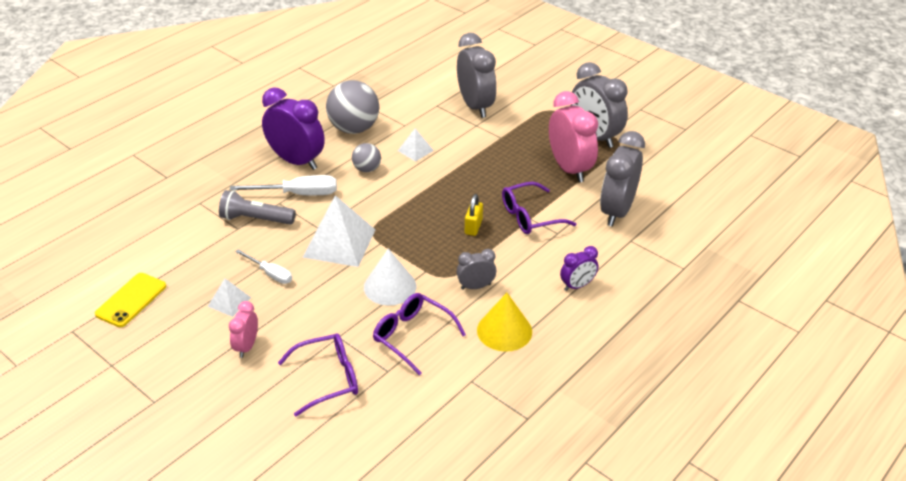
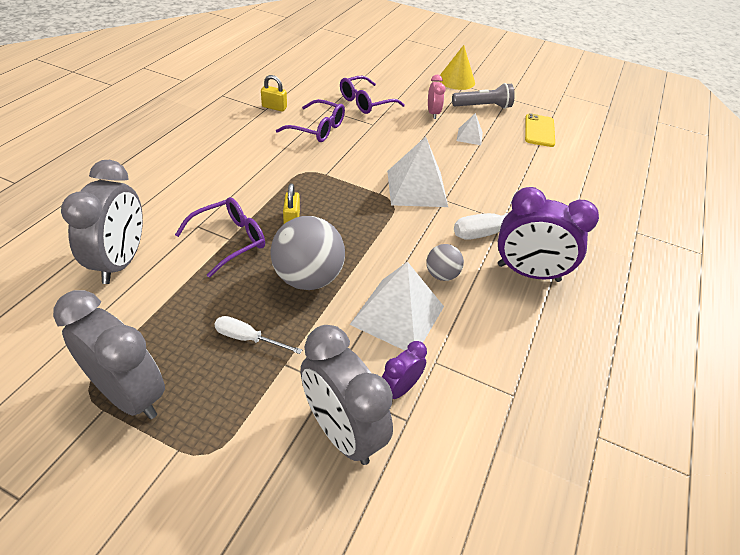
camera: 160 degrees right, 5 degrees up
grey flashlight [219,190,296,225] -> grey flashlight moved to [452,83,515,109]
white screwdriver [235,249,292,284] -> white screwdriver moved to [214,316,302,354]
grey ball [326,80,379,134] -> grey ball moved to [270,216,345,290]
white cone [364,248,417,306] -> none
white pyramid [398,128,434,162] -> white pyramid [350,261,444,351], size x2.00
grey clock [456,249,496,290] -> none
yellow cone [477,293,532,352] -> yellow cone moved to [439,45,475,90]
pink clock [549,91,598,182] -> none
purple clock [560,246,598,291] -> purple clock moved to [382,341,427,399]
none -> yellow padlock [261,75,287,111]

